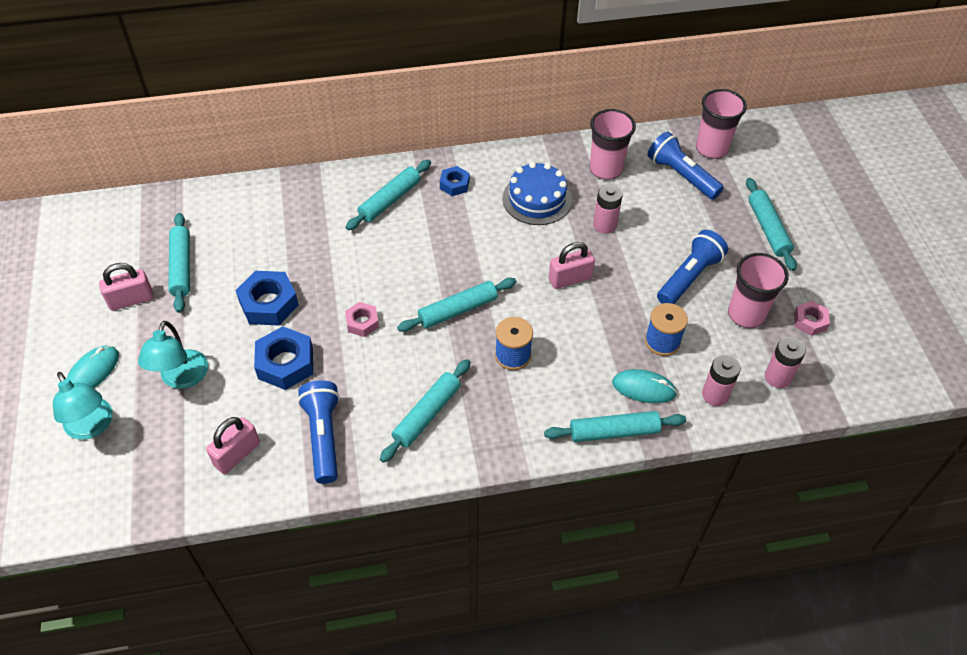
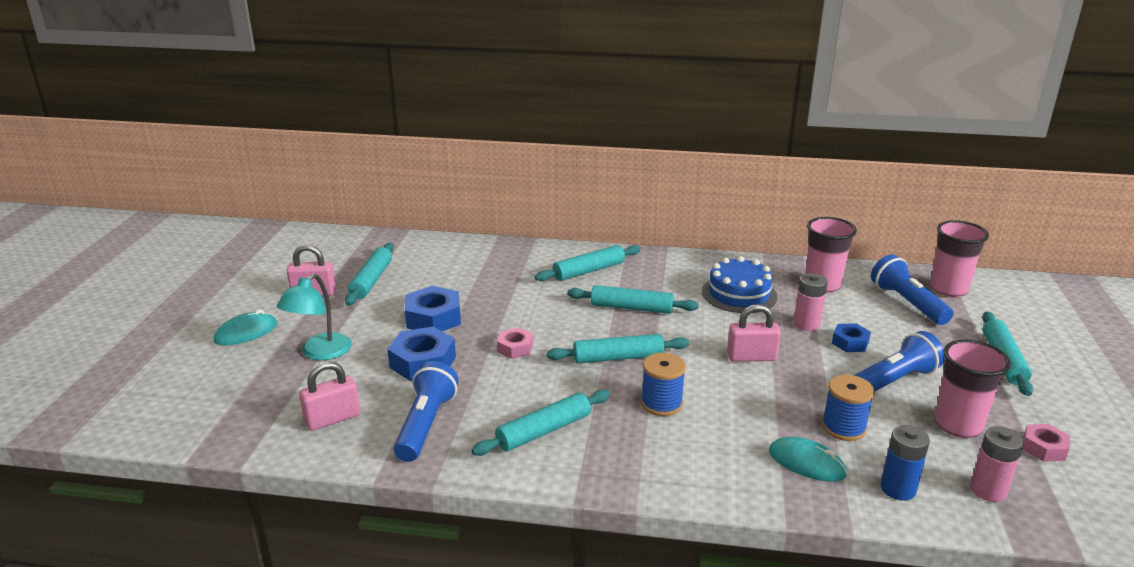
camera: 20 degrees right, 25 degrees down
turquoise lamp [53,372,113,440] -> none
blue nut [440,166,470,196] -> blue nut moved to [832,323,871,352]
turquoise rolling pin [544,411,686,442] -> turquoise rolling pin moved to [567,285,699,314]
pink battery [702,355,741,406] -> blue battery [881,425,930,501]

